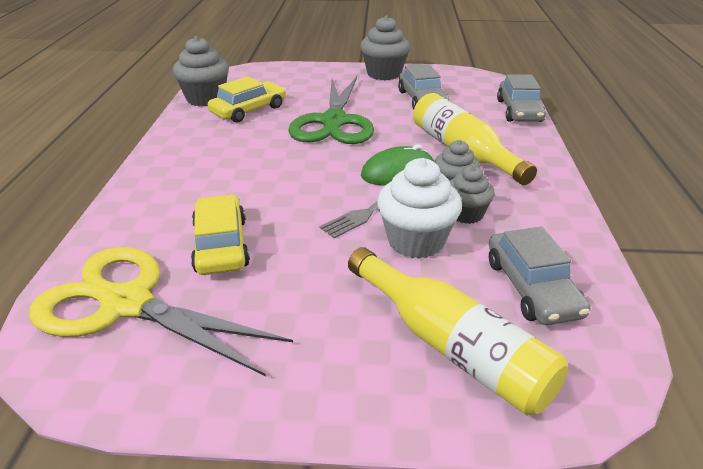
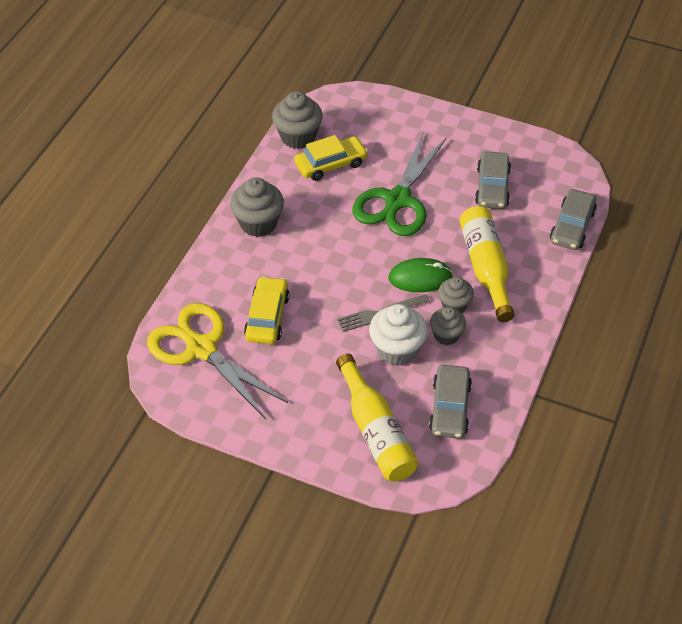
camera: 20 degrees right, 15 degrees up
grey cupcake [360,15,410,80] -> grey cupcake moved to [230,177,284,237]

